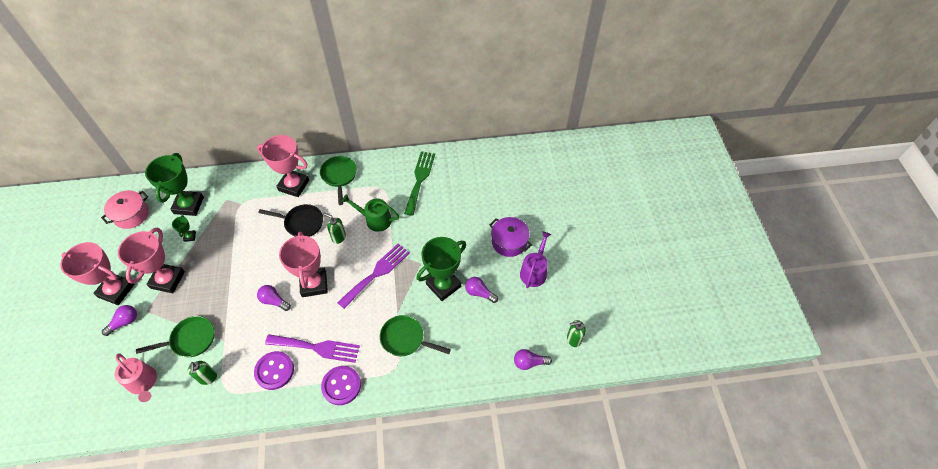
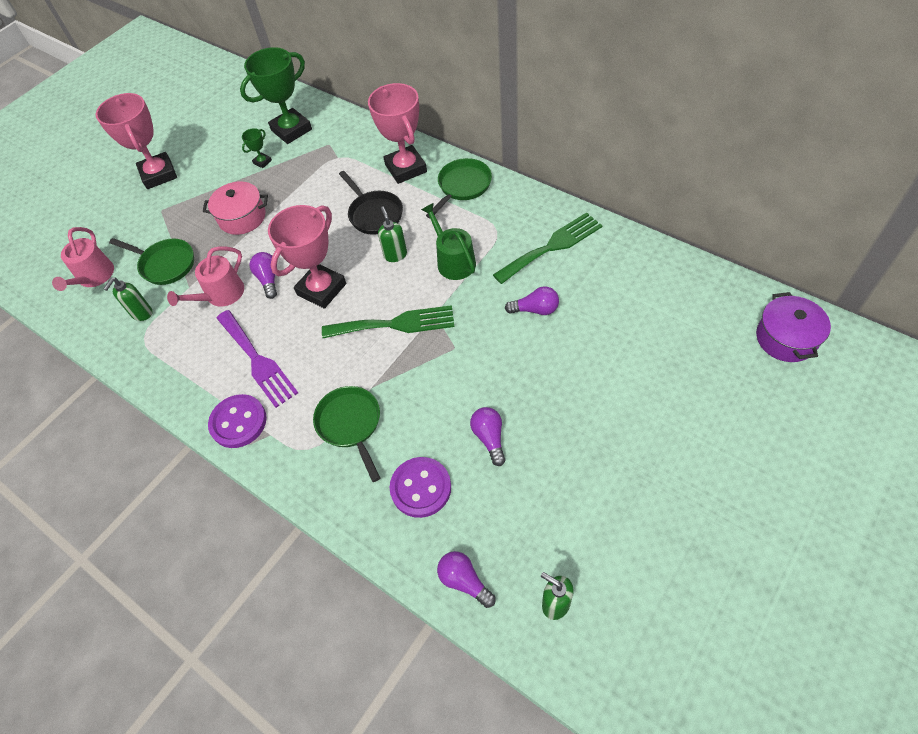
camera: 50 degrees right, 0 degrees up
pink pot [101,190,149,229] -> pink pot moved to [203,181,268,235]
purple light bulb [102,305,137,336] -> purple light bulb moved to [505,286,559,315]
pink trophy [118,228,185,293] -> none
purple button [254,351,294,390] -> purple button moved to [390,457,451,518]
purple fork [337,243,410,309] -> green fork [322,305,454,339]
green trophy [417,237,466,301] -> none
purple pot [489,217,532,257] -> purple pot moved to [756,292,831,362]
purple watering can [520,231,551,288] -> none
none -> pink watering can [167,246,244,306]

